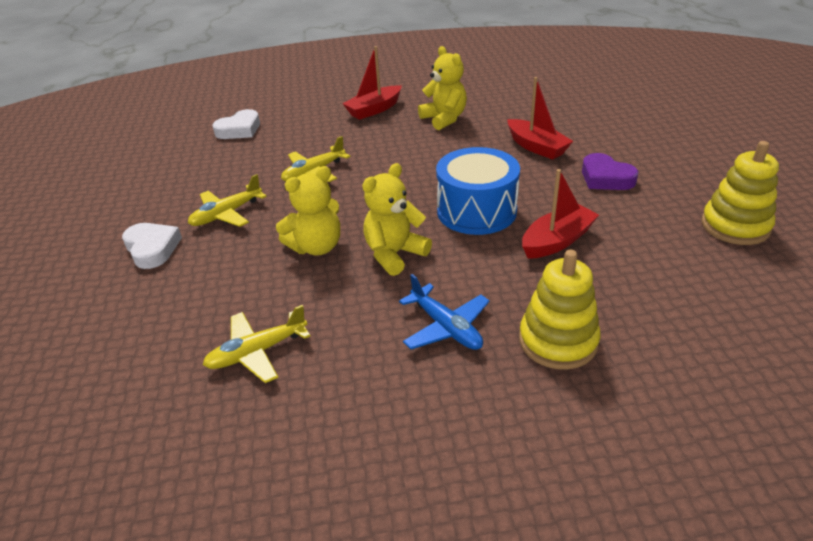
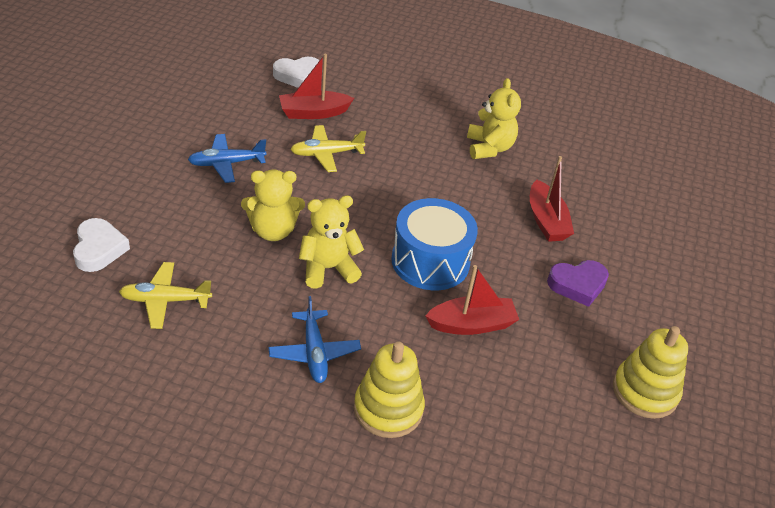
camera: 20 degrees right, 5 degrees up
white heart [122,223,182,269] -> white heart moved to [73,218,130,272]
yellow plane [188,174,267,227] -> blue plane [188,134,267,183]
red boat [342,46,402,120] -> red boat moved to [279,54,354,119]
purple heart [582,153,638,190] -> purple heart turned 90 degrees counterclockwise [547,260,609,307]

